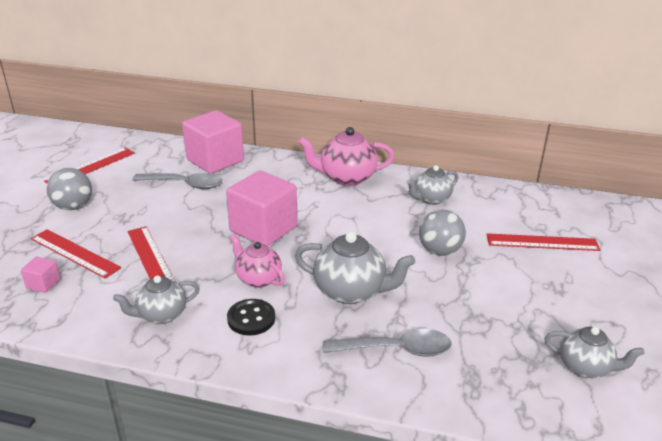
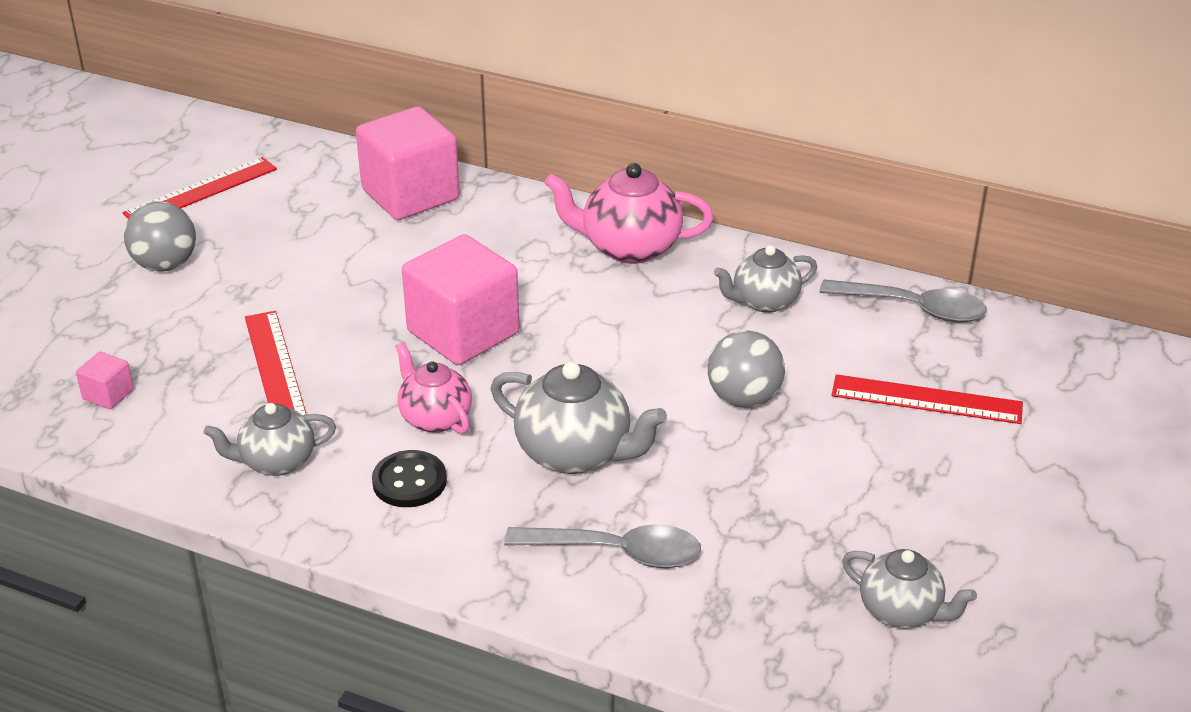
camera: 10 degrees right, 5 degrees up
red ruler [31,229,121,278] -> none
grey spoon [132,173,222,189] -> grey spoon moved to [819,280,987,322]

